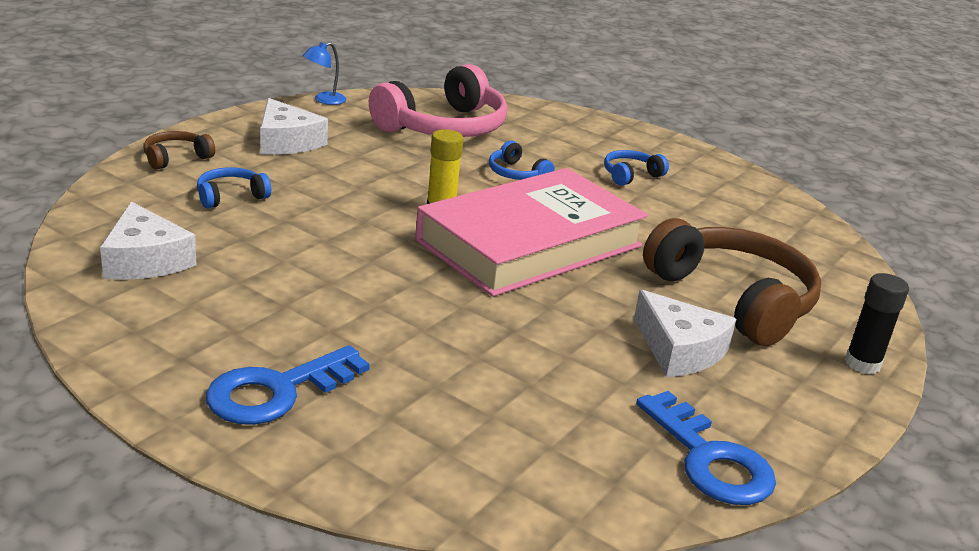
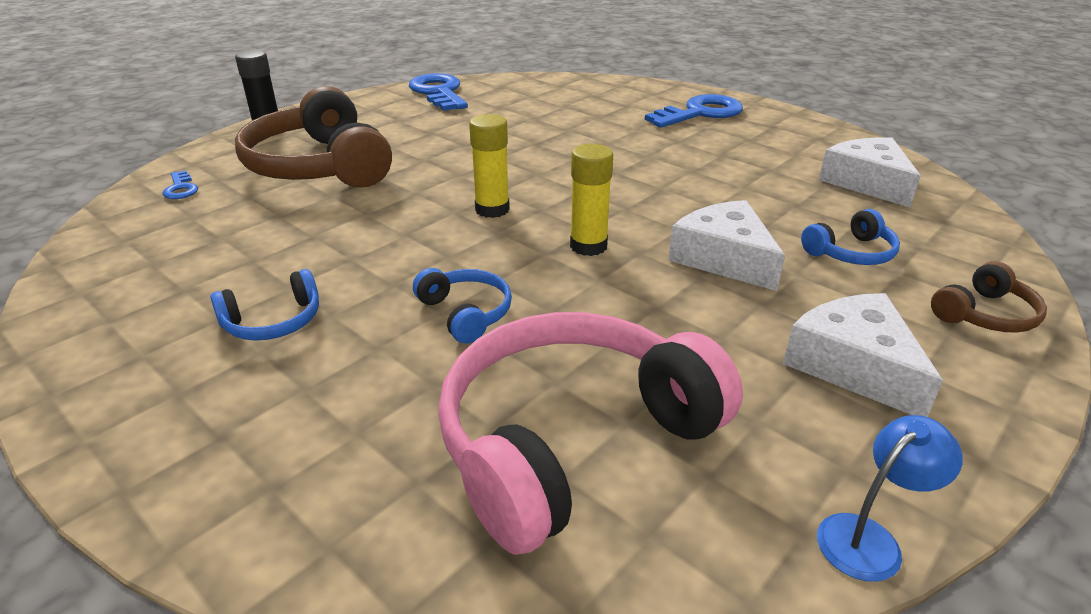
camera: 170 degrees left, 5 degrees up
pink book [415,168,648,297] -> yellow glue stick [469,114,510,218]
white cheese [634,290,737,377] -> white cheese moved to [668,200,785,291]
none -> blue key [162,170,198,199]

